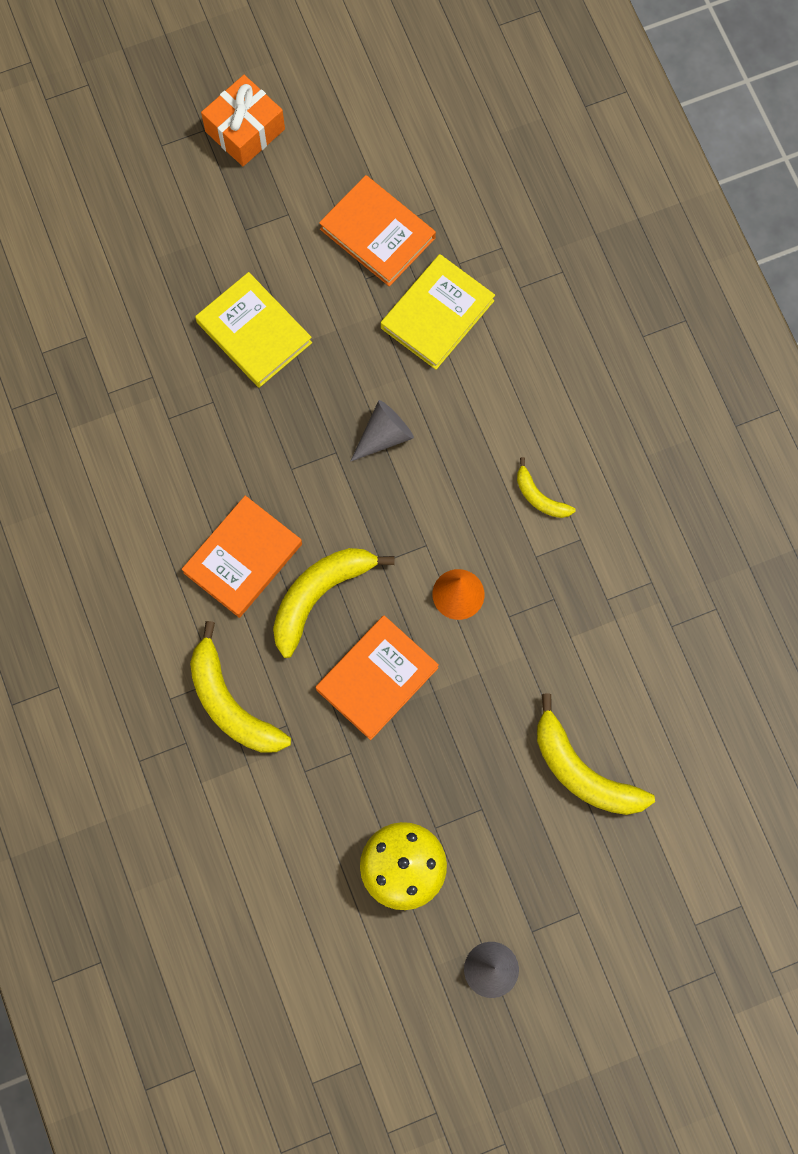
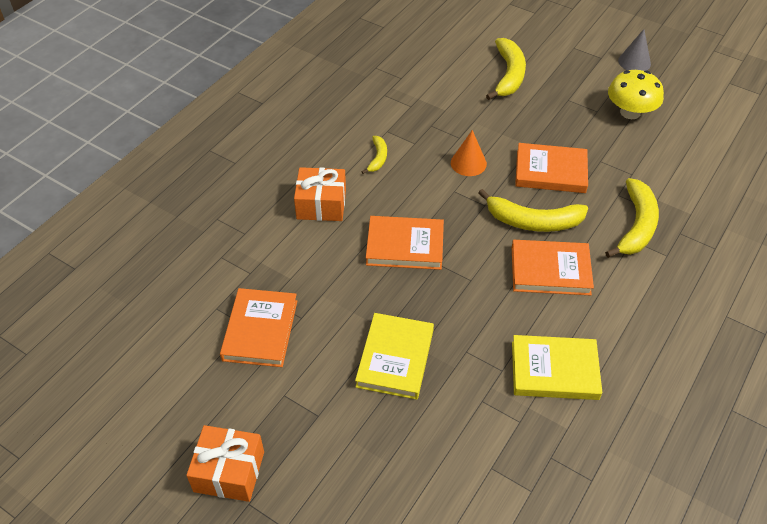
camera: 125 degrees left, 25 degrees down
grey cone [350,400,414,462] -> orange book [366,216,444,270]
yellow book [381,254,495,370] -> yellow book moved to [512,335,602,400]
none -> orange gift [294,167,346,221]

